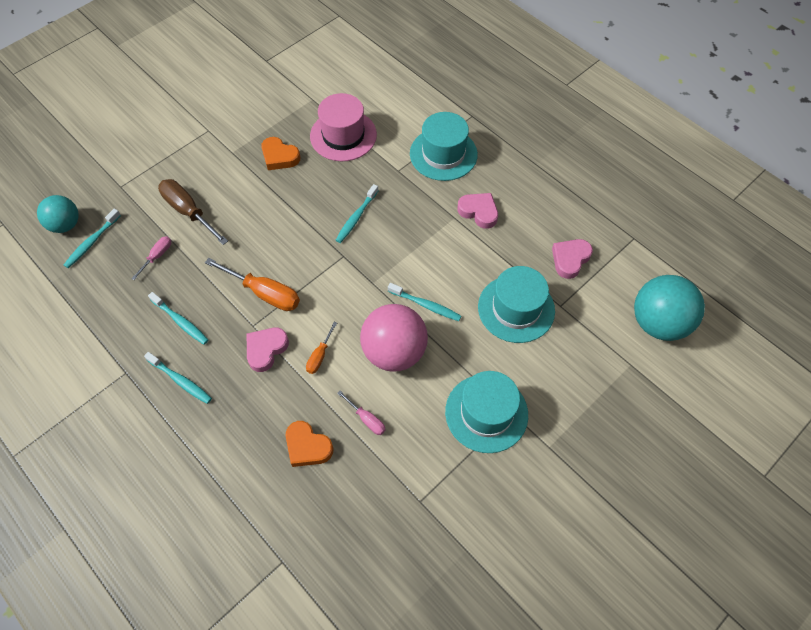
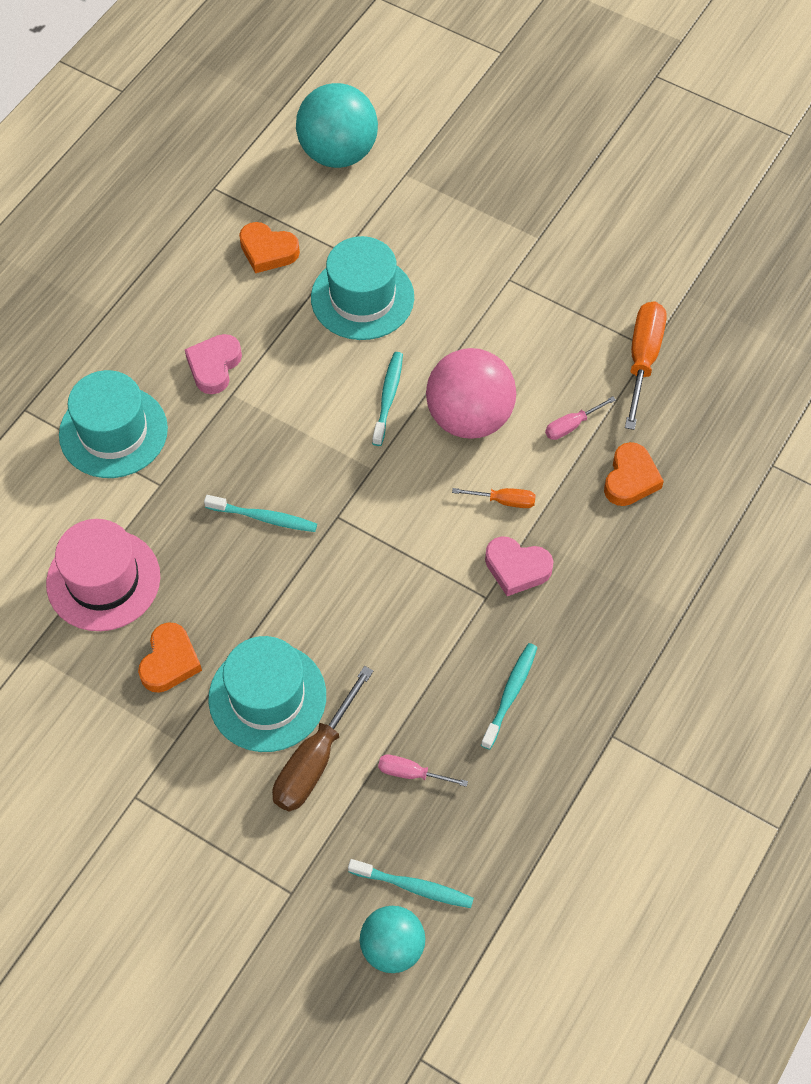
camera: 105 degrees left, 0 degrees up
turquoise toothbrush [144,352,212,404] -> none
orange screwdriver [205,258,300,311] -> orange screwdriver moved to [625,302,667,430]
pink screwdriver [337,391,386,435] -> pink screwdriver turned 150 degrees counterclockwise [545,396,616,440]
turquoise hat [445,371,528,453] -> turquoise hat moved to [208,636,326,752]
pink heart [552,239,593,279] -> orange heart [239,222,300,273]

